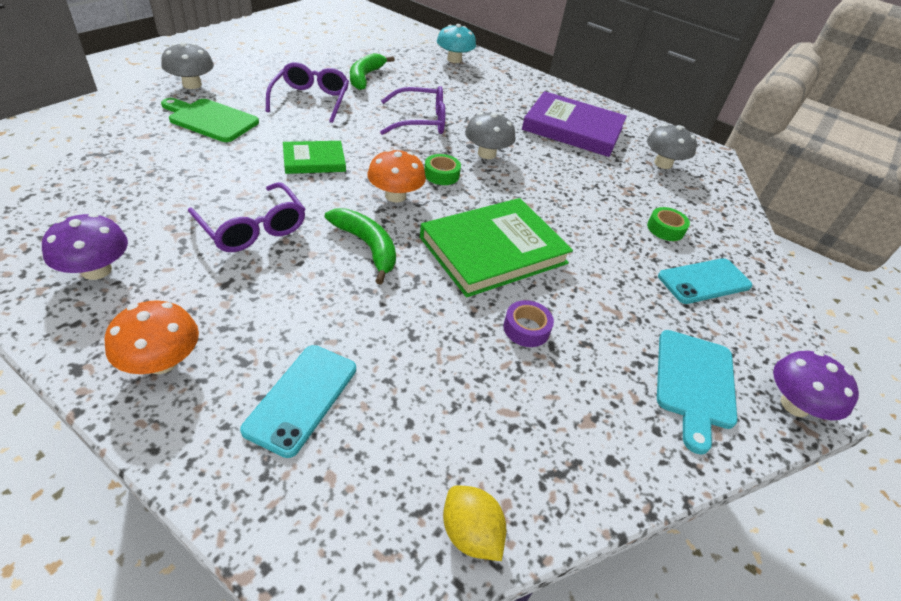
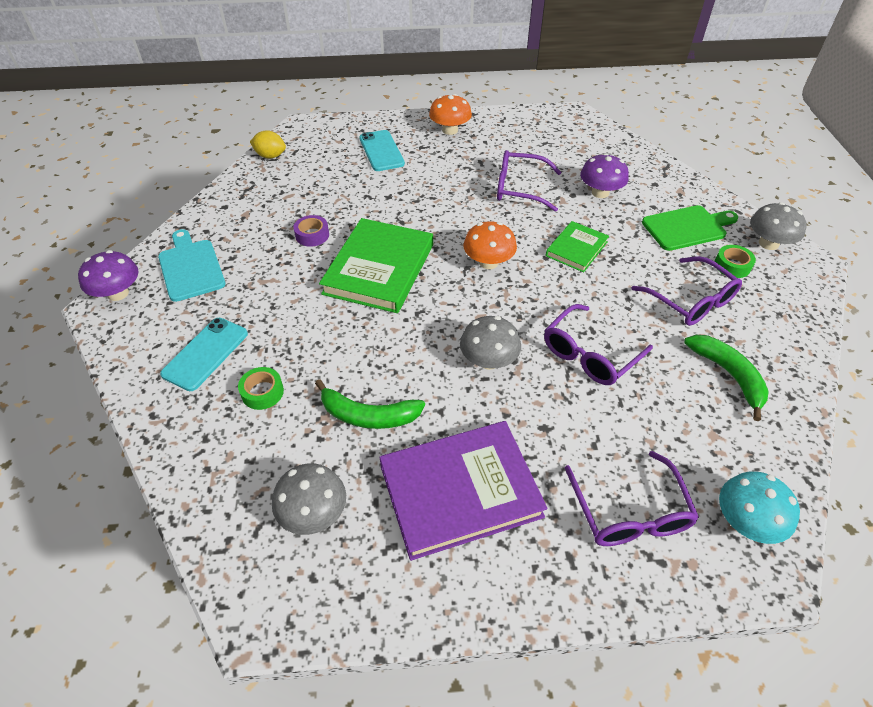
camera: 145 degrees right, 5 degrees up
purple mushroom [42,213,128,280] -> purple mushroom moved to [580,153,629,198]
green banana [325,208,396,284] -> green banana moved to [315,379,425,429]
green tape [424,154,461,185] -> green tape moved to [715,245,756,278]
none -> purple glasses [565,451,699,546]

